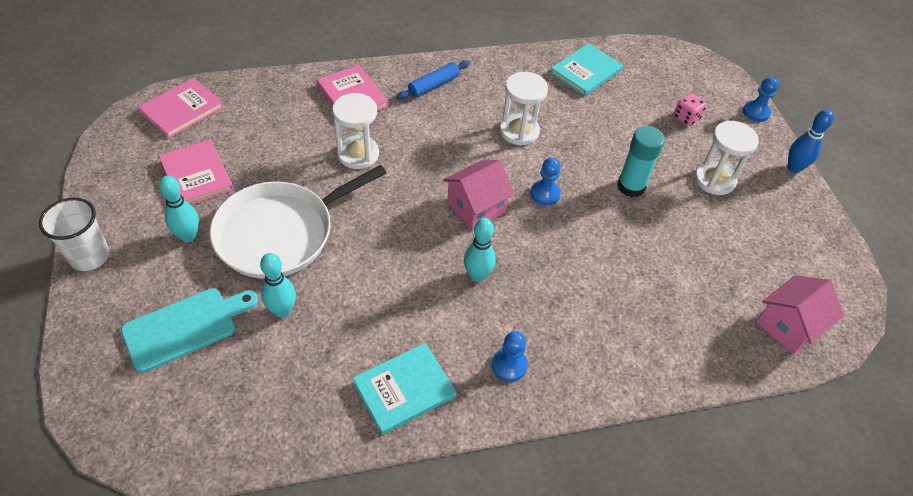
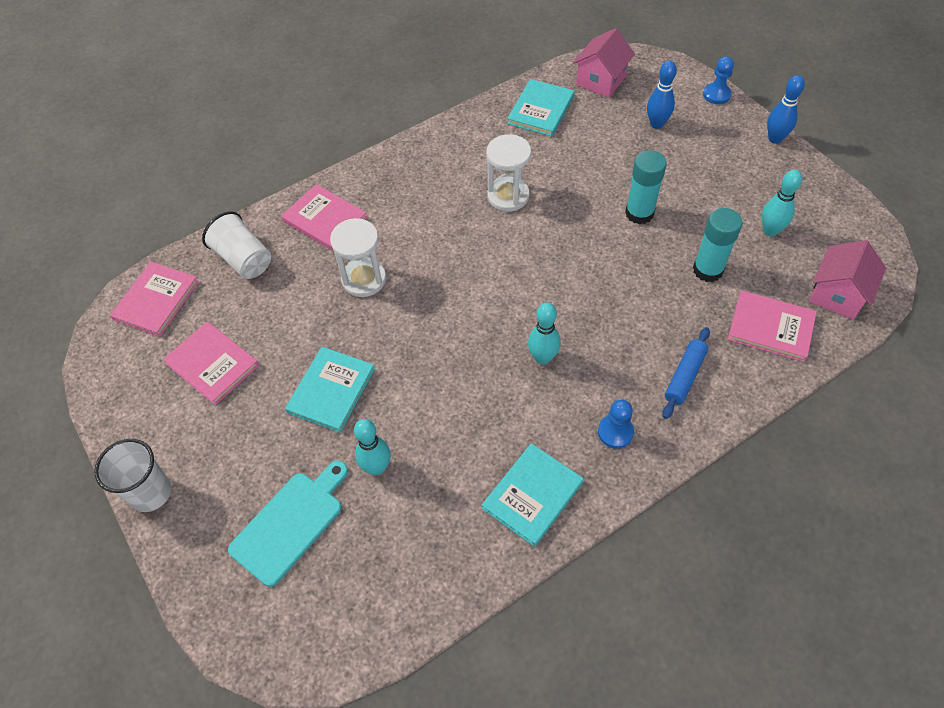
camera: 15 degrees left, 5 degrees up
turquoise bowling pin [159,176,199,242] -> turquoise bowling pin moved to [762,170,802,236]
white pan [210,165,386,279] -> turquoise book [285,347,375,433]
blue rolling pin [397,61,470,100] -> blue rolling pin moved to [663,327,710,419]
pink house [443,160,515,230] -> pink house moved to [573,28,635,98]
blue pawn [530,158,561,205] -> none
pink dice [674,93,706,126] -> blue bowling pin [647,61,677,129]
white hourglass [695,121,759,195] -> none
none -> white cup [202,211,271,279]
none -> turquoise glue stick [693,208,742,282]
none -> pink book [728,290,817,362]

